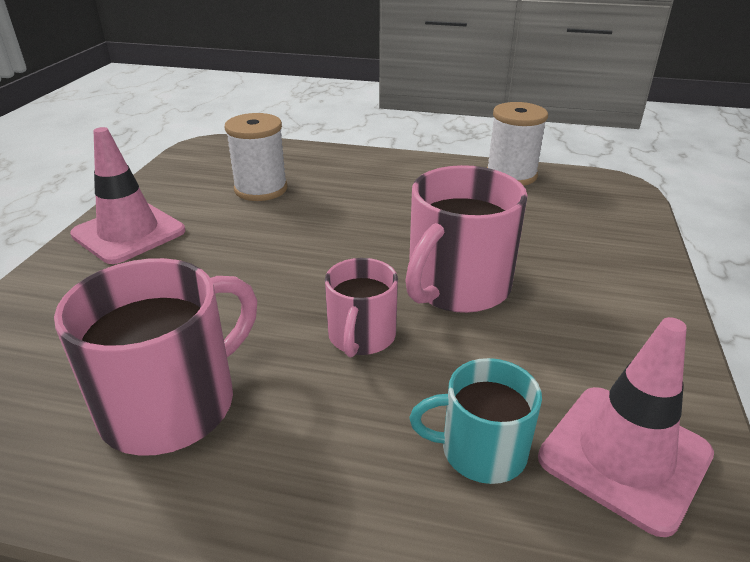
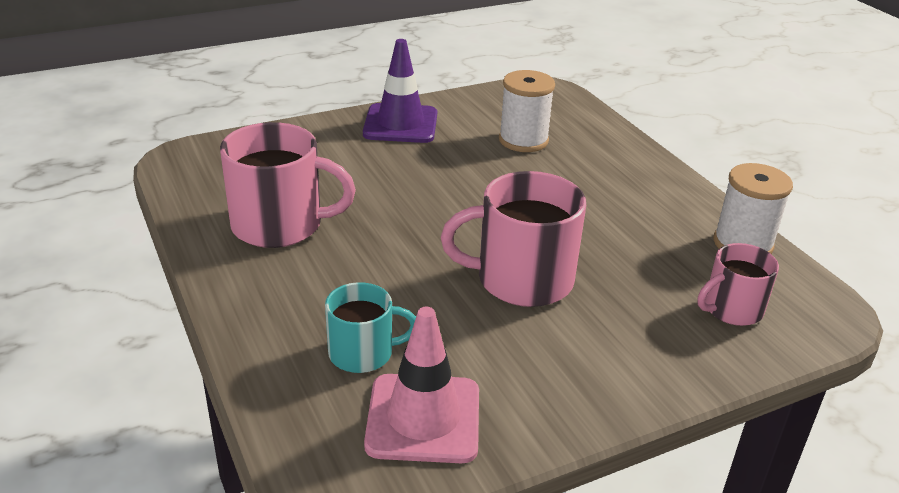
camera: 50 degrees right, 0 degrees up
pink traffic cone [70,127,185,264] -> purple traffic cone [363,39,437,143]
pink mug [325,258,398,357] -> pink mug moved to [698,243,779,326]
turquoise mug [410,358,542,484] -> turquoise mug turned 120 degrees clockwise [325,282,416,373]

